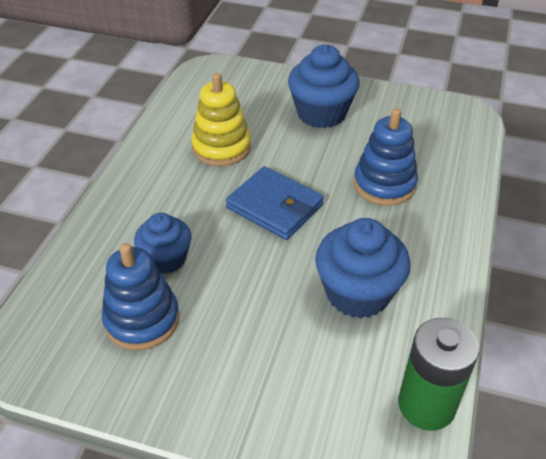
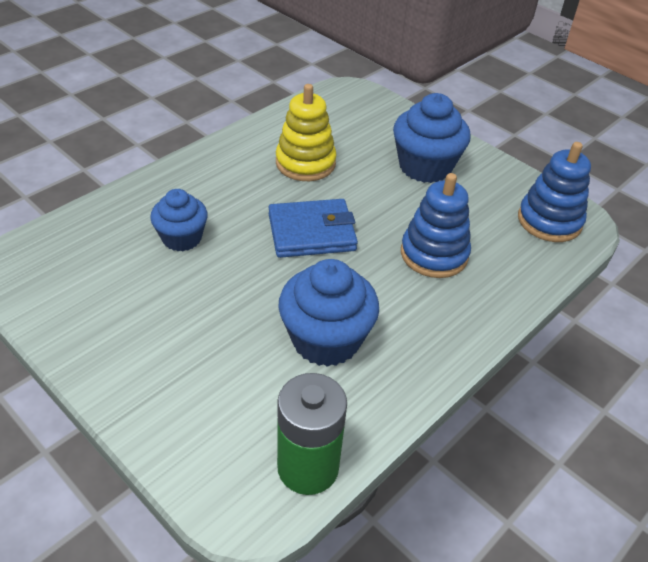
camera: 25 degrees right, 0 degrees up
blue stacking toy [102,243,180,350] -> blue stacking toy moved to [518,142,591,242]
blue wallet [226,166,324,240] -> blue wallet turned 75 degrees counterclockwise [268,199,358,258]

